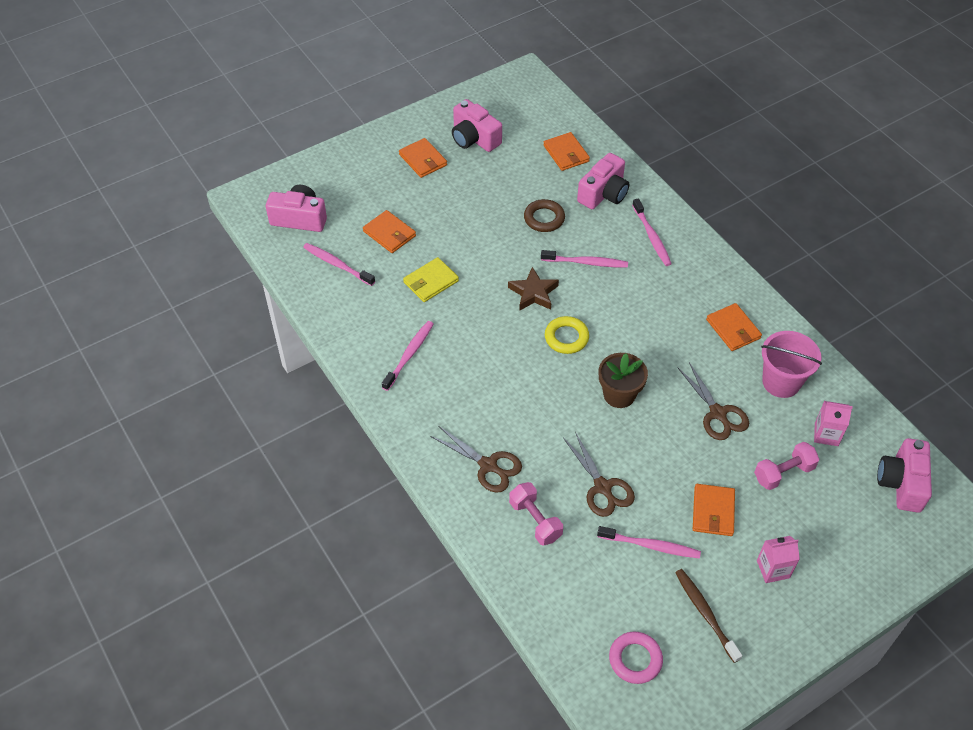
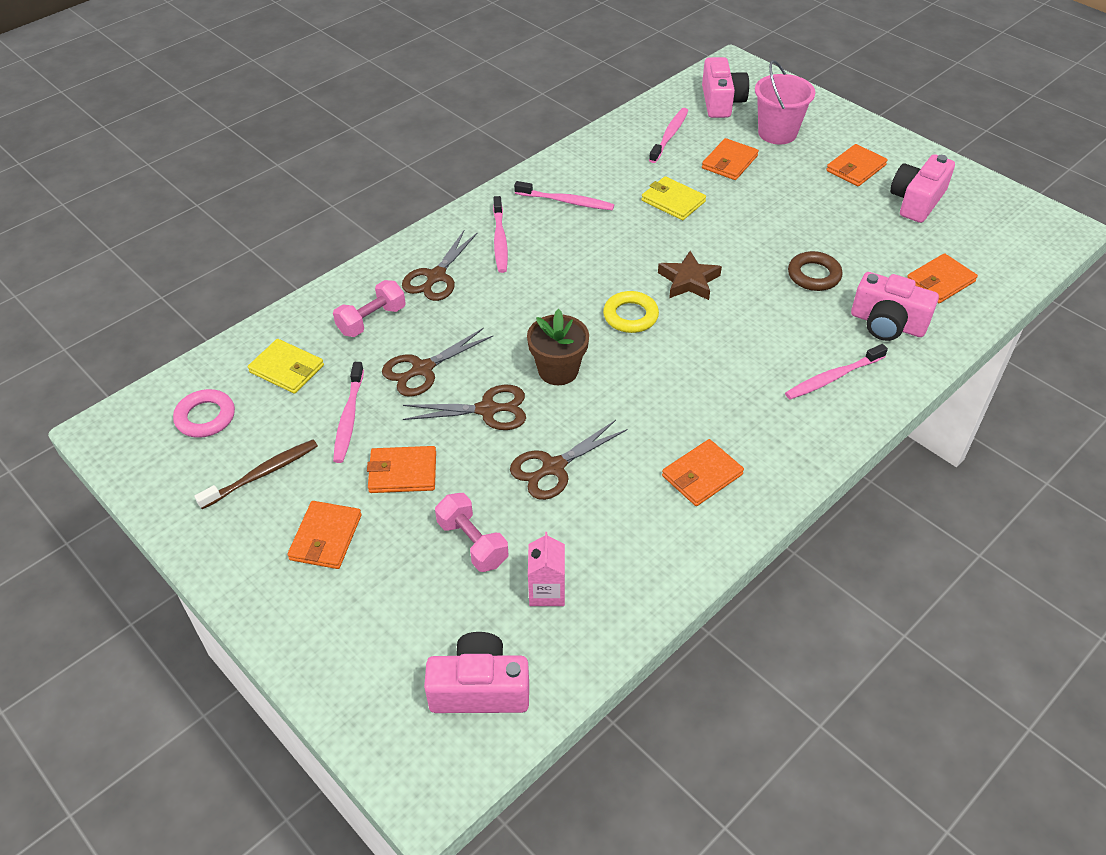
camera: 80 degrees right, 5 degrees down
pink toothbrush [541,250,628,268] -> pink toothbrush moved to [493,196,508,273]
pink carton [757,536,800,583] -> orange wallet [287,501,362,569]
pink bucket [761,331,822,398] -> pink bucket moved to [755,60,815,144]
none -> yellow wallet [248,339,324,394]
none -> brown scissors [403,385,526,430]

